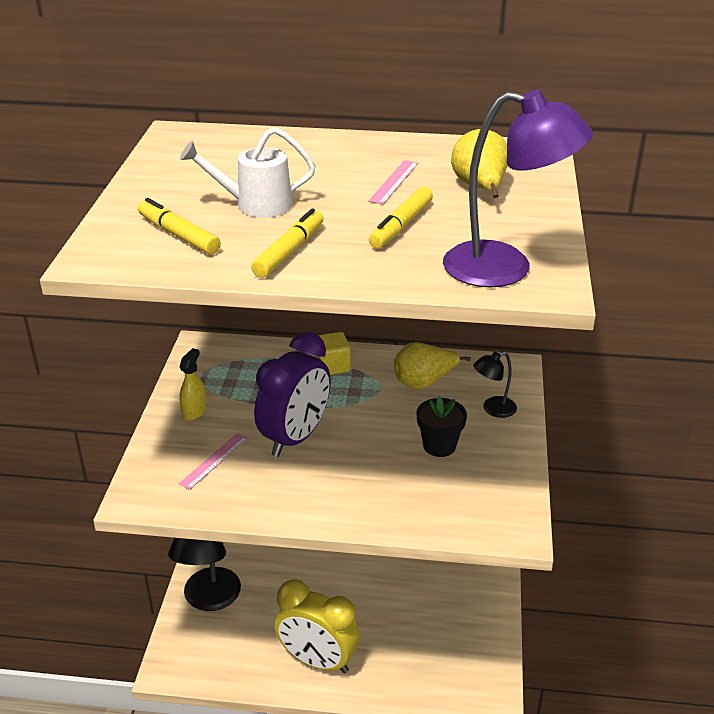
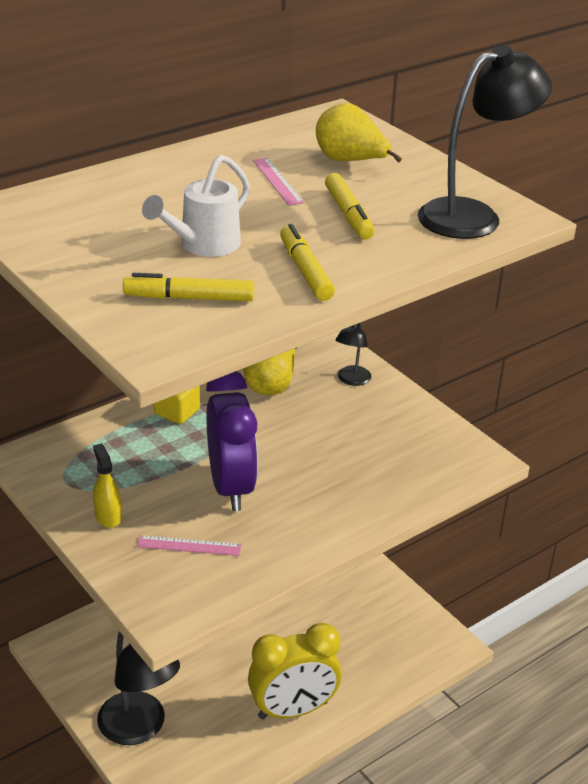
camera: 45 degrees left, 0 degrees up
pink ruler [179,433,248,490] -> pink ruler turned 75 degrees counterclockwise [137,535,241,556]
black flower pot [417,396,467,457] -> none
purple lamp [443,90,593,288] -> black lamp [418,45,552,239]

